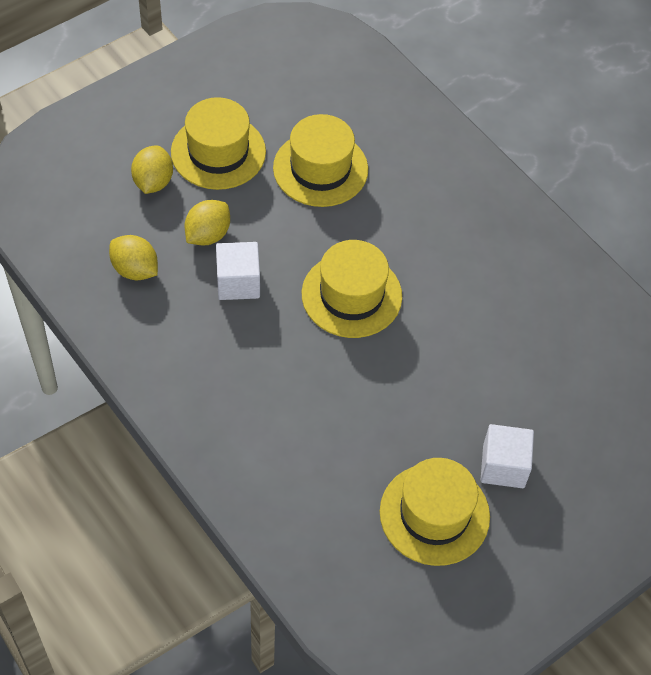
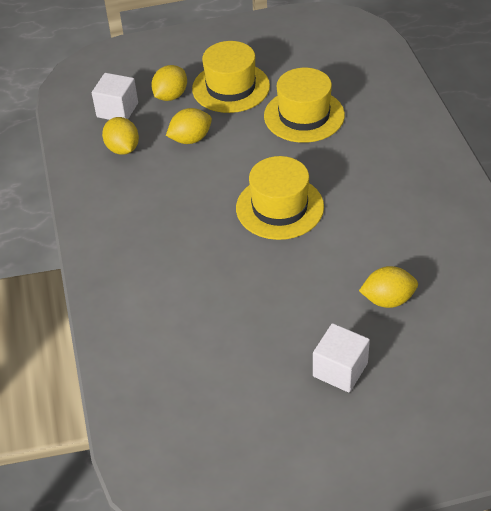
camera: 30 degrees right, 10 degrees down
white cube [216,242,260,300] -> white cube moved to [92,73,138,120]
yellow hat [380,458,490,566] -> none
none -> yellow lemon [359,266,418,308]

